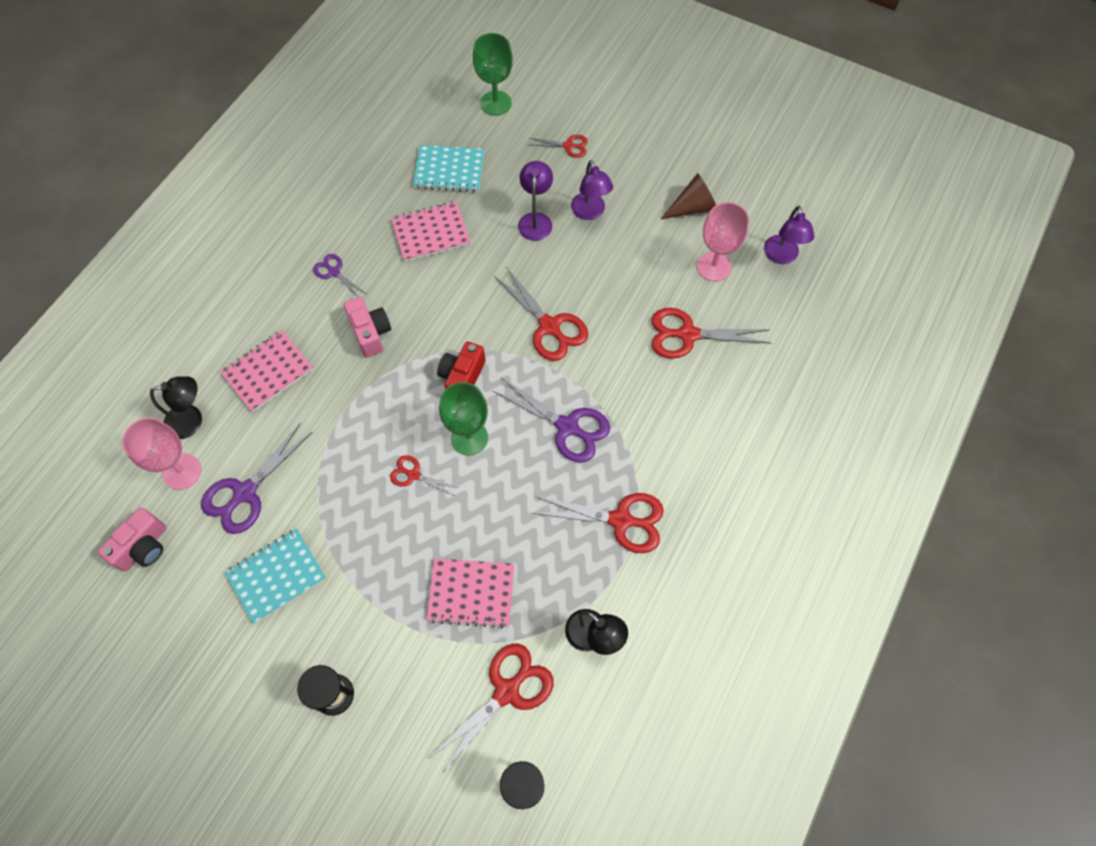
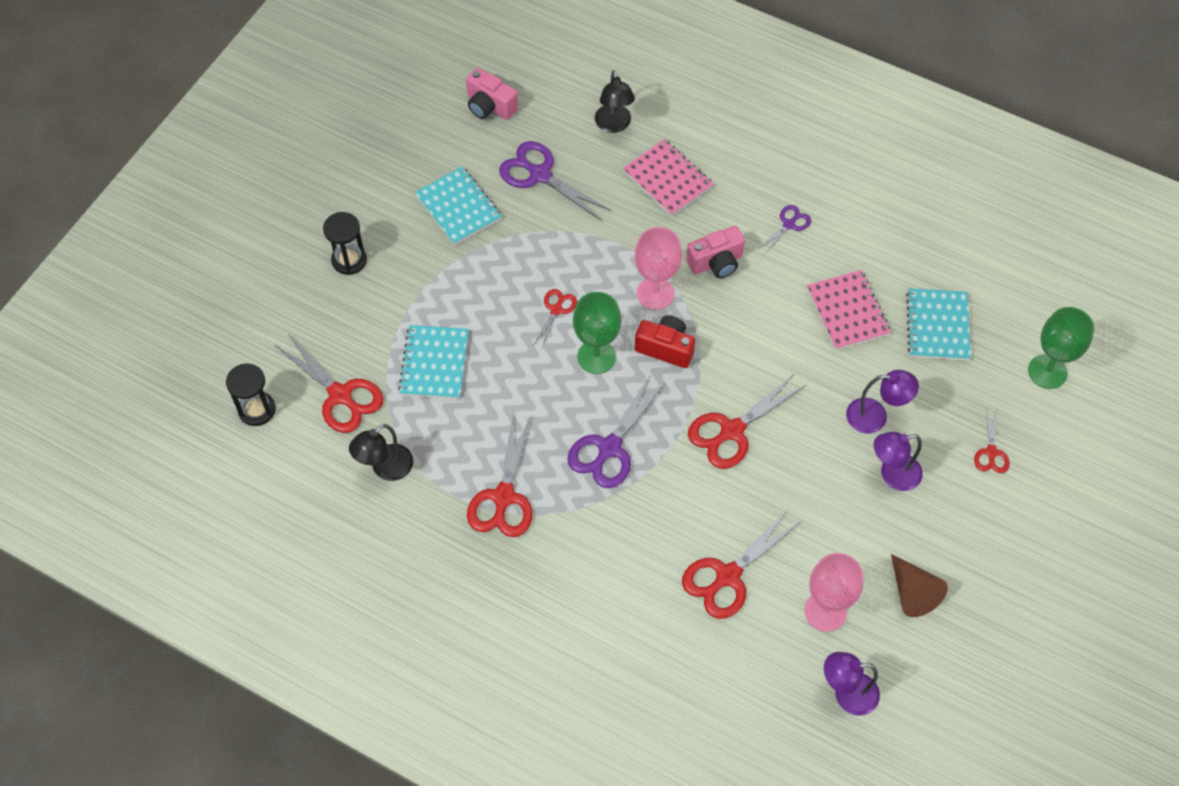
camera: 90 degrees right, 5 degrees down
pink goblet [122,418,201,490] -> pink goblet moved to [635,227,682,310]
pink notebook [426,558,514,628] -> turquoise notebook [398,325,468,399]
red scissors [651,308,770,359] -> red scissors turned 135 degrees counterclockwise [682,510,802,619]

